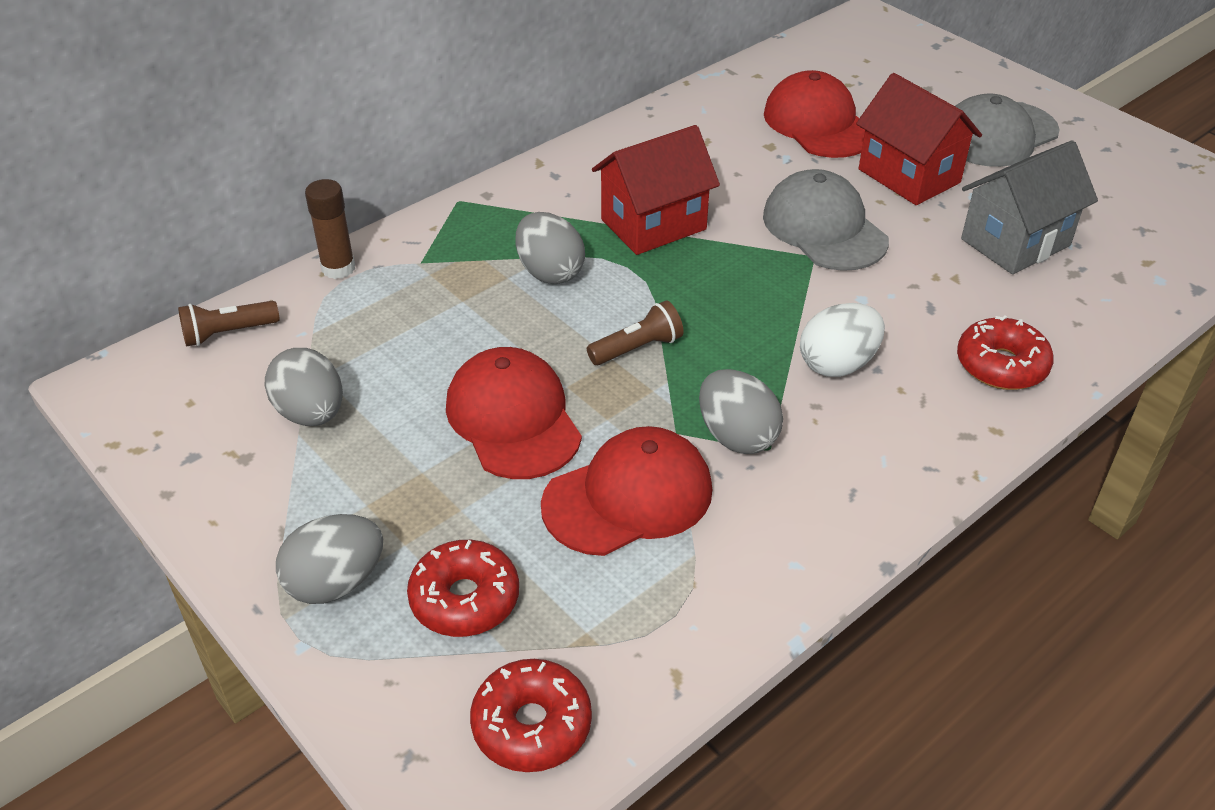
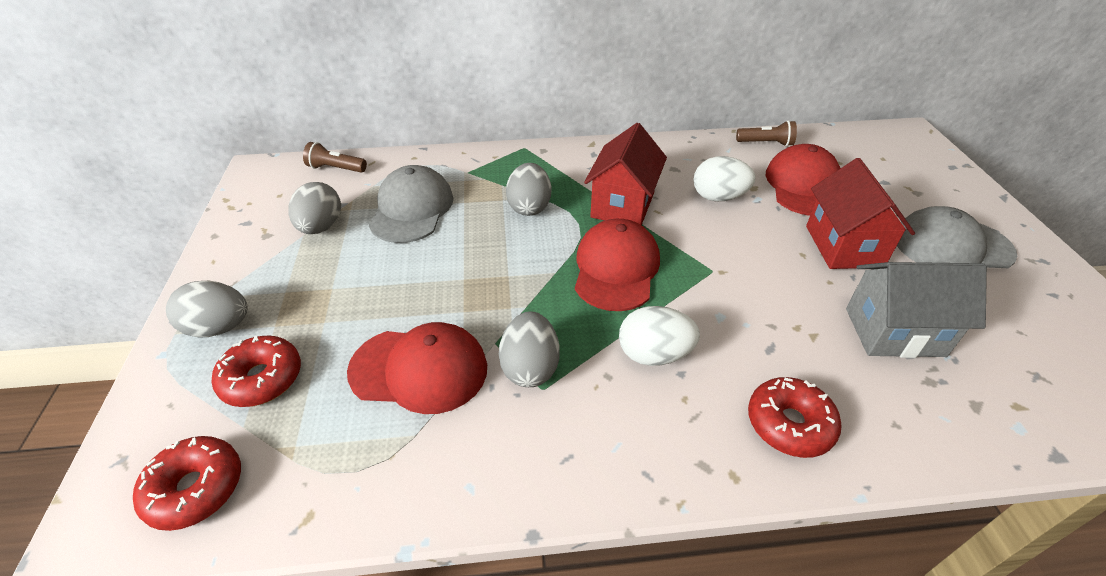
camera: 35 degrees right, 0 degrees up
brown glue stick [305,179,355,279] -> none
red cap [446,347,582,479] -> red cap moved to [575,219,660,311]
brown flashlight [587,300,684,365] -> brown flashlight moved to [736,121,797,146]
red house [592,125,720,255] -> red house turned 75 degrees counterclockwise [584,123,667,225]
grey cap [763,169,889,271] -> grey cap moved to [369,165,454,243]
none -> white egg [693,156,755,201]

